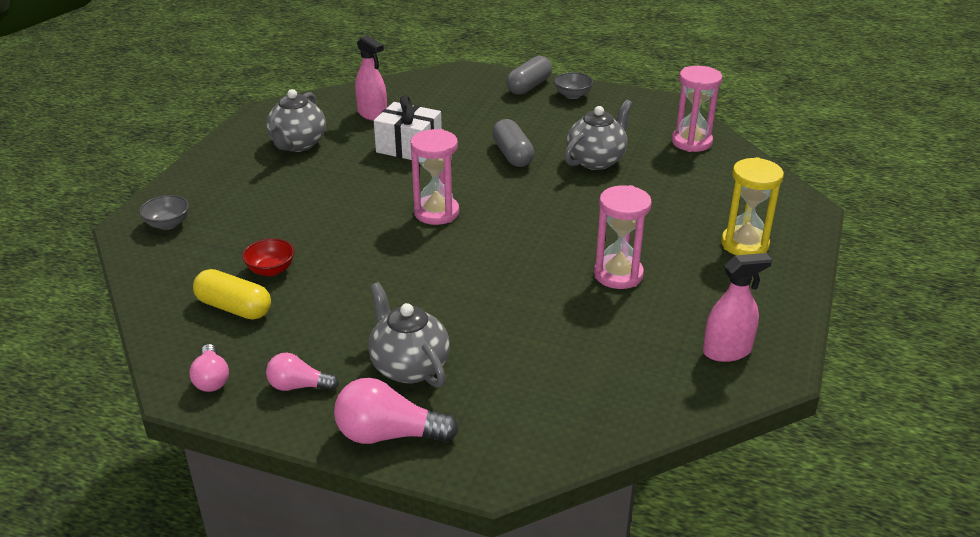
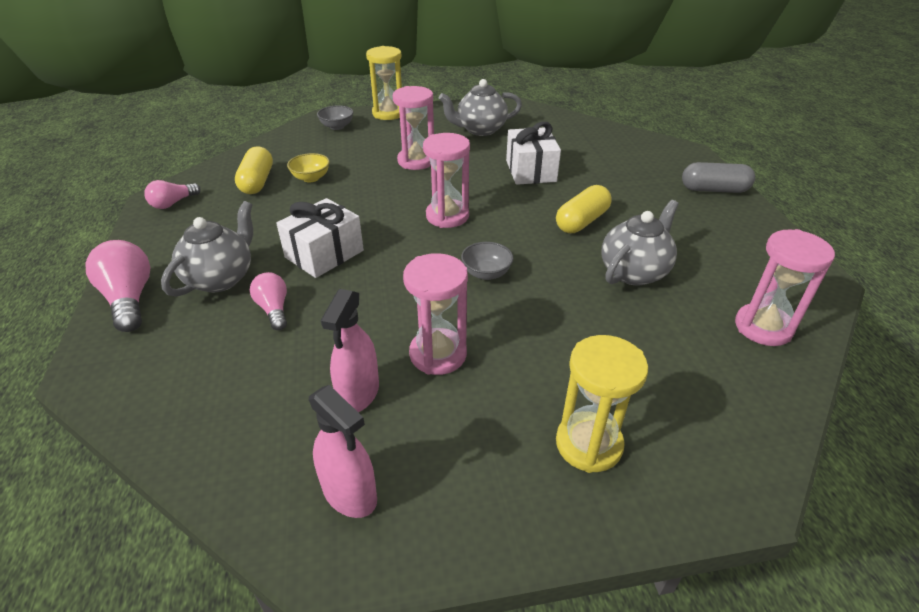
camera: 60 degrees right, 5 degrees up
red bowl [242,238,295,276] -> yellow bowl [287,153,330,182]
pink light bulb [266,353,339,391] -> pink light bulb moved to [250,272,287,330]
pink spray bottle [355,35,387,121] -> pink spray bottle moved to [321,289,379,412]
grey capsule [492,119,534,167] -> yellow capsule [556,185,612,233]
grey bowl [554,72,593,99] -> grey bowl moved to [461,242,513,280]
grey teapot [565,100,633,170] -> grey teapot turned 60 degrees counterclockwise [602,200,679,286]
none -> white gift [276,198,364,278]
none -> yellow hourglass [366,46,402,120]
none -> pink hourglass [393,86,434,170]

